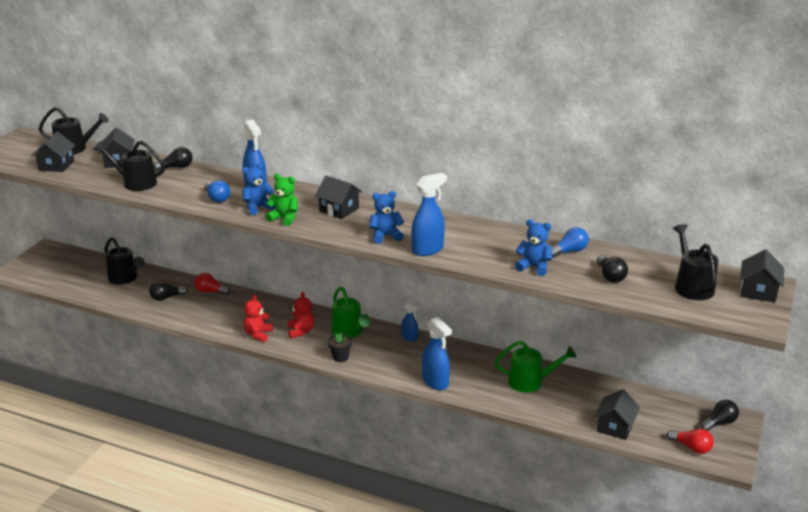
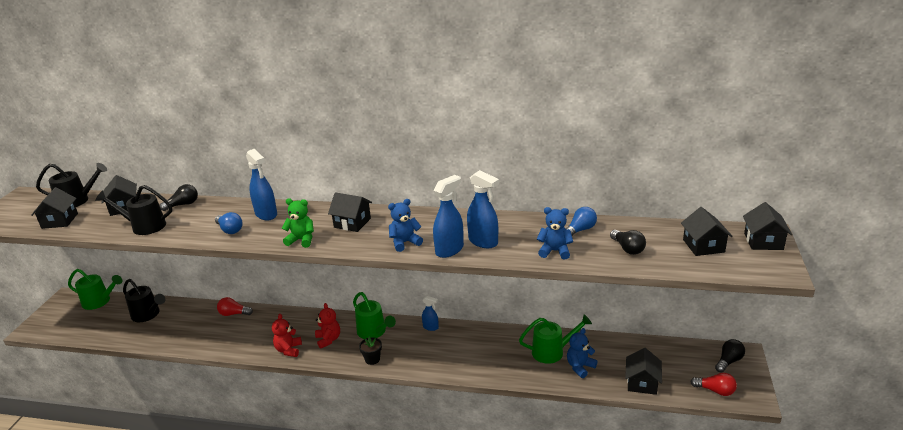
camera: 10 degrees left, 0 degrees up
black light bulb [149,281,188,301] -> none
blue teddy bear [242,163,275,215] -> blue teddy bear moved to [567,328,598,378]
blue spray bottle [422,317,452,390] -> blue spray bottle moved to [467,170,499,248]
black watering can [673,224,718,300] -> black house [681,207,733,256]
none -> green watering can [68,269,122,310]

